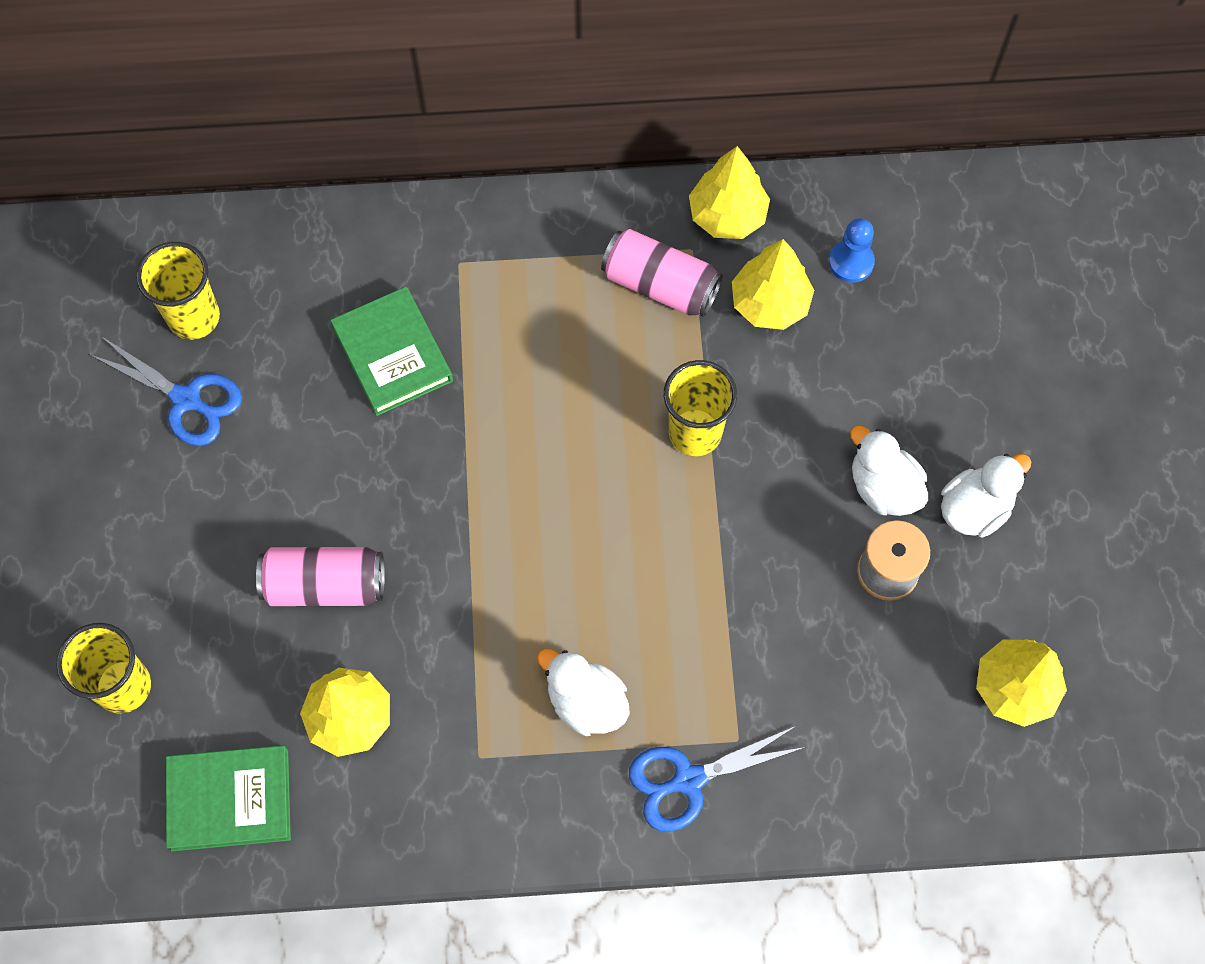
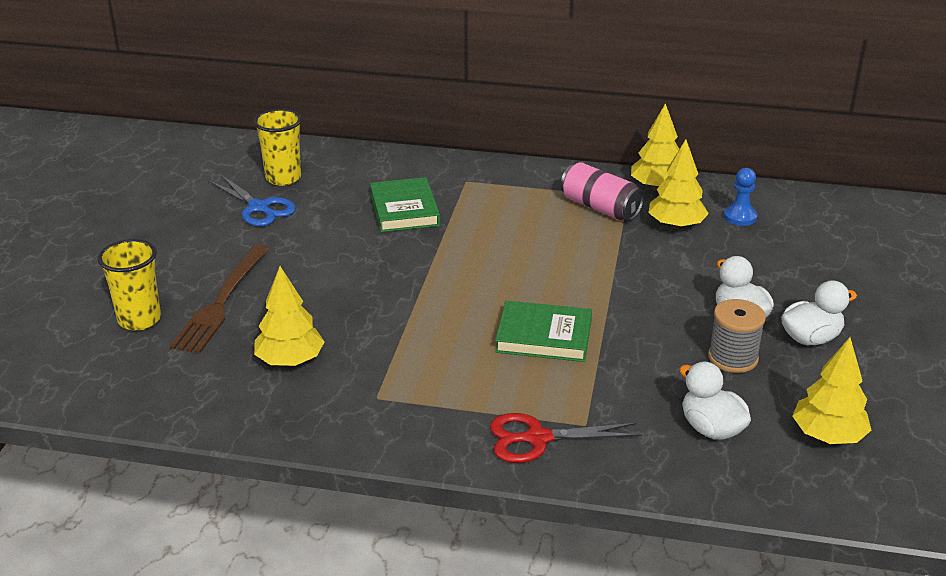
camera: 15 degrees right, 35 degrees down
green book [166,745,291,851] -> green book moved to [495,301,592,362]
pink can [256,547,385,606] -> none
white duck [537,649,629,736] -> white duck moved to [679,361,751,440]
blue scissors [629,726,806,832] -> red scissors [490,413,641,463]
yellow cup [664,360,737,456] -> none
none -> brown fork [170,244,269,354]

